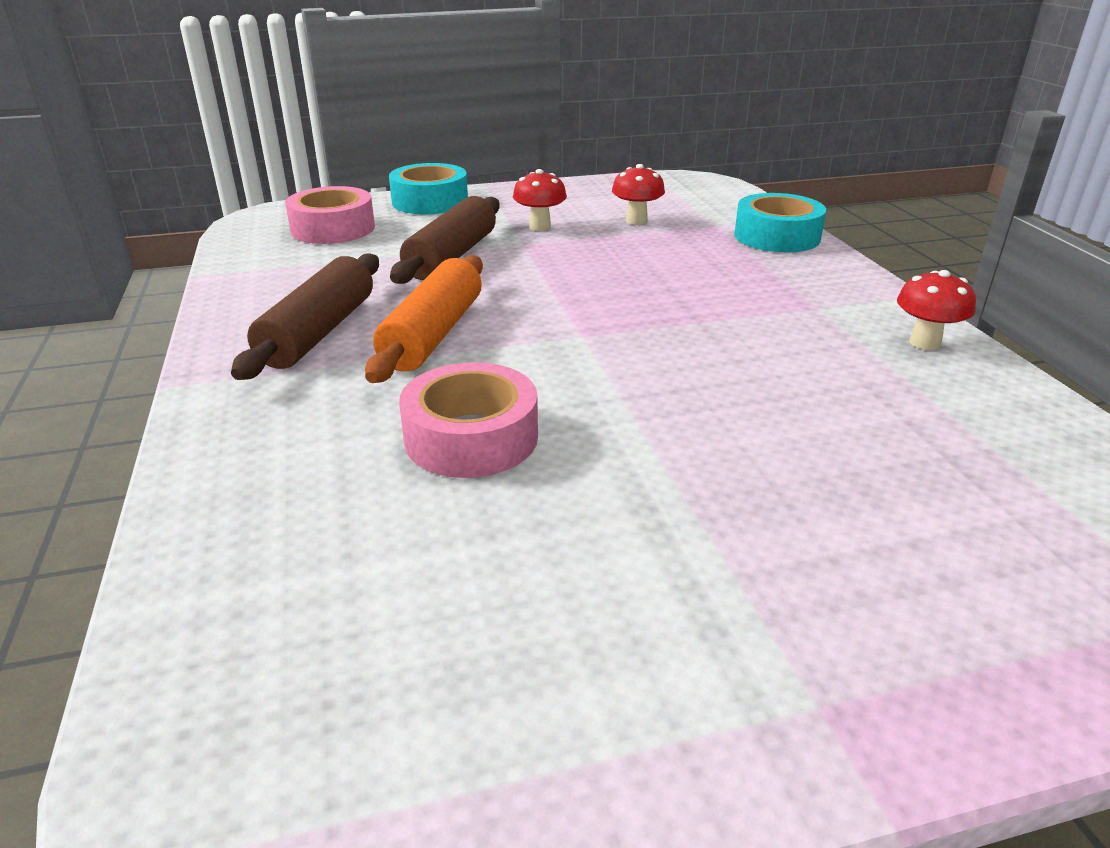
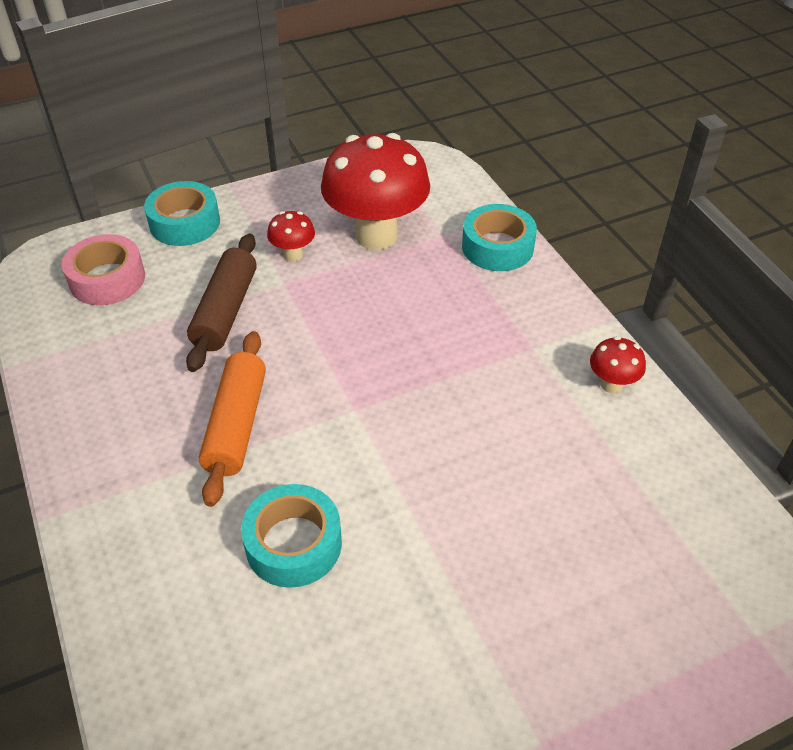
camera: 10 degrees left, 15 degrees up
brown rolling pin [231,253,379,380] -> none
pink tape [399,362,538,478] -> turquoise tape [241,484,342,588]
red mushroom [612,164,665,225] -> red mushroom [321,133,430,250], size x2.27

